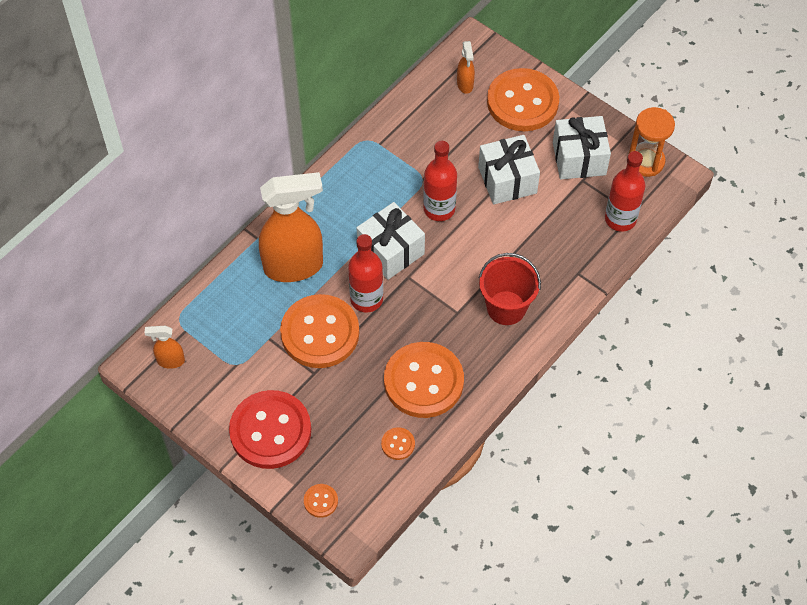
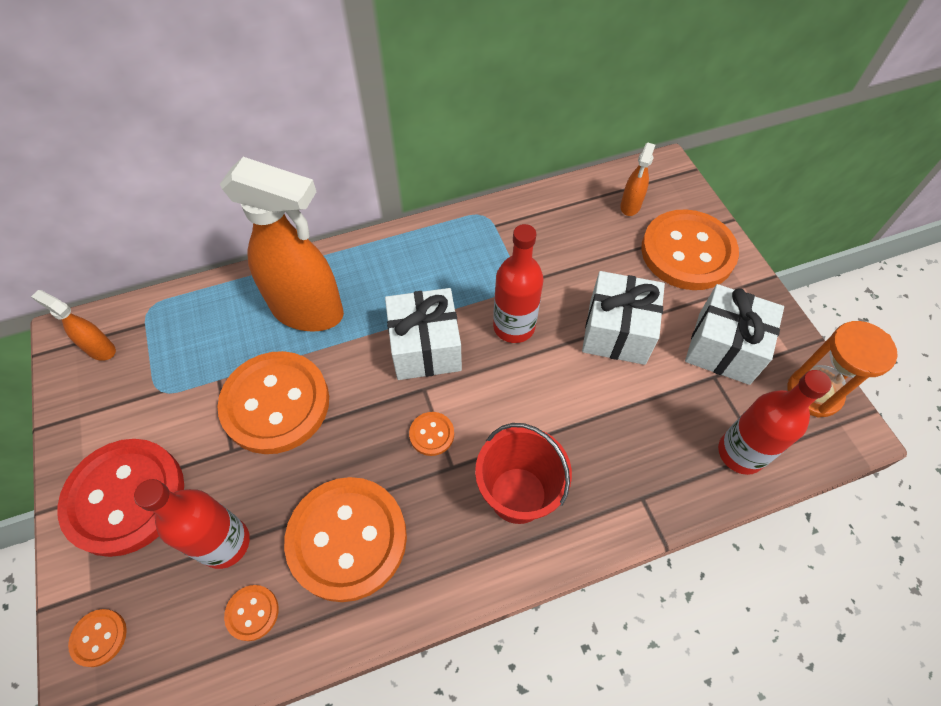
camera: 30 degrees right, 0 degrees up
red bottle [348,234,383,313] -> red bottle moved to [134,479,250,569]
none -> orange button [409,412,454,456]

